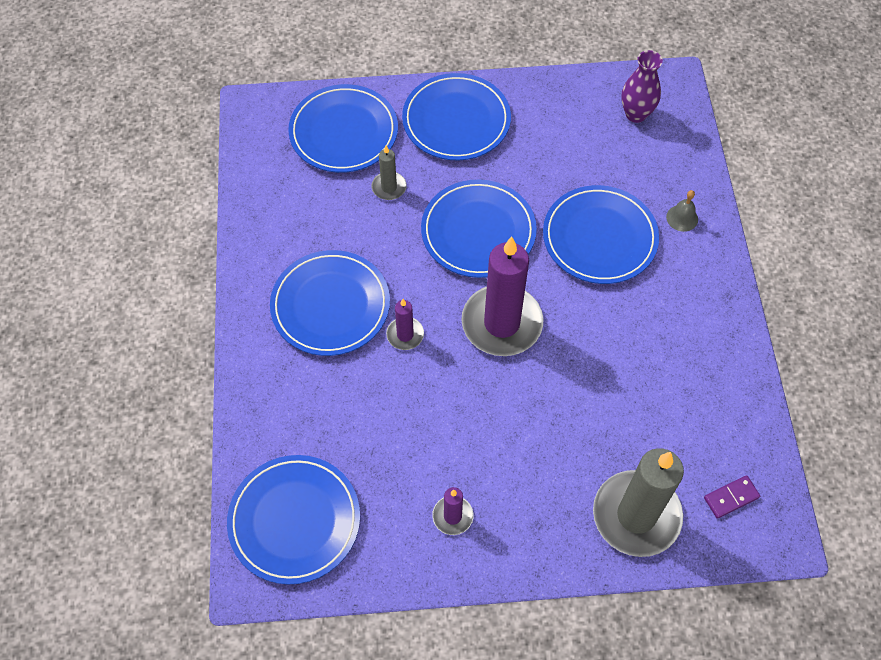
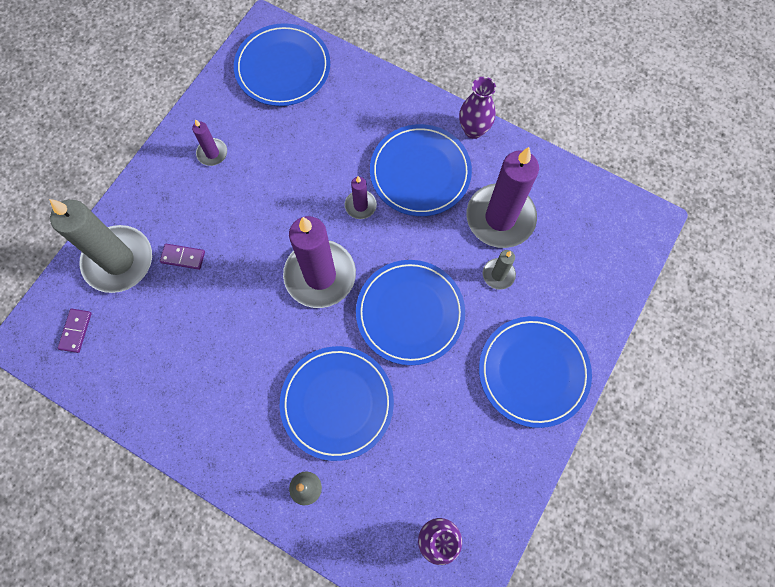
camera: 125 degrees right, 10 degrees up
blue plate [288,84,398,173] -> none
none -> purple domino [160,244,205,270]
none -> purple vase [459,77,496,139]
none -> purple candle [466,147,539,248]

